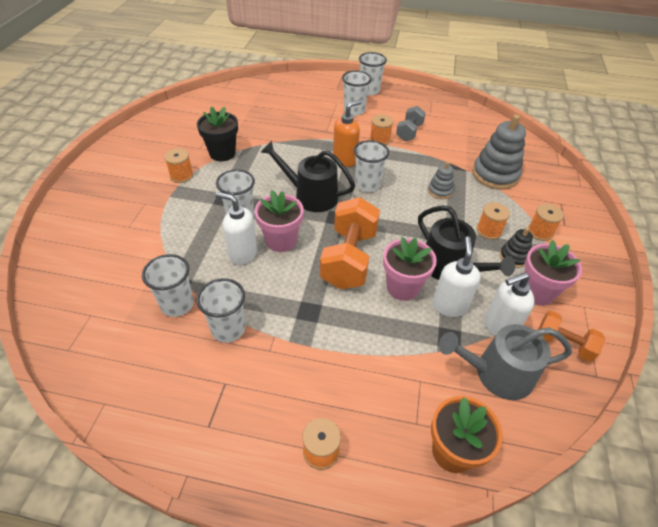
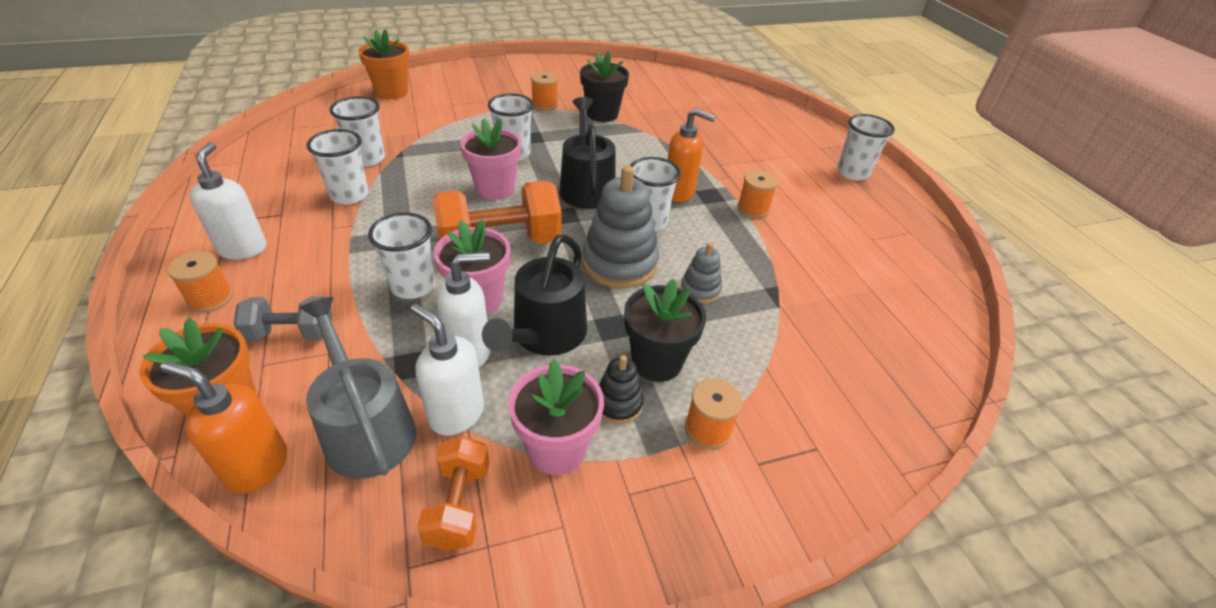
camera: 60 degrees right, 5 degrees down
white soap dispenser [215,192,257,265] -> white soap dispenser moved to [189,142,267,260]
white cup [342,71,372,116] -> white cup moved to [368,212,435,299]
grey dumbbell [396,106,426,141] -> grey dumbbell moved to [234,296,332,341]
grey stacking toy [472,114,526,190] -> grey stacking toy moved to [582,166,659,288]
orange spool [477,202,510,240] -> black flower pot [624,279,706,382]
none -> orange soap dispenser [161,361,287,494]
none -> orange flower pot [358,29,410,99]

